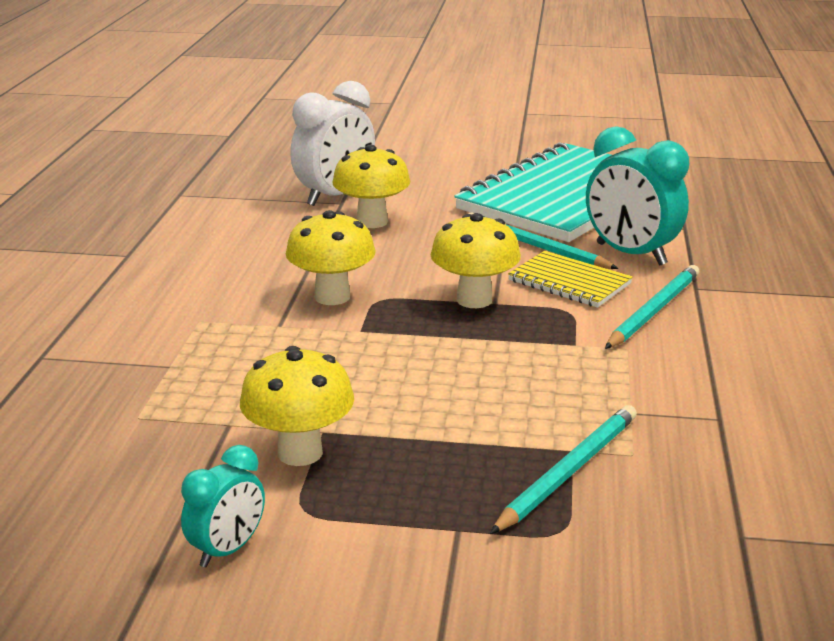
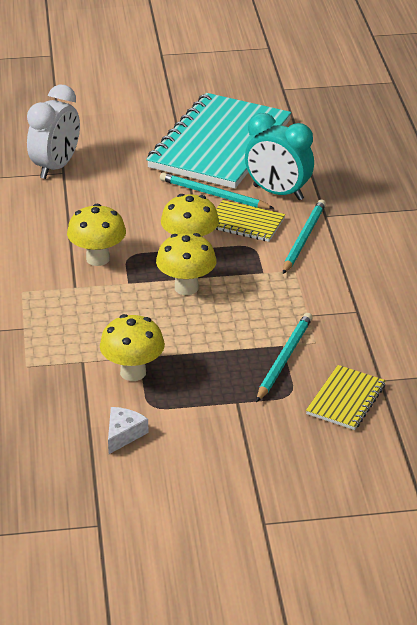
camera: 15 degrees left, 10 degrees up
turquoise clock [181,445,265,567] -> white cheese [108,407,149,454]
yellow mushroom [332,145,410,228] -> yellow mushroom moved to [156,233,217,295]
none -> yellow notebook [306,365,386,430]

